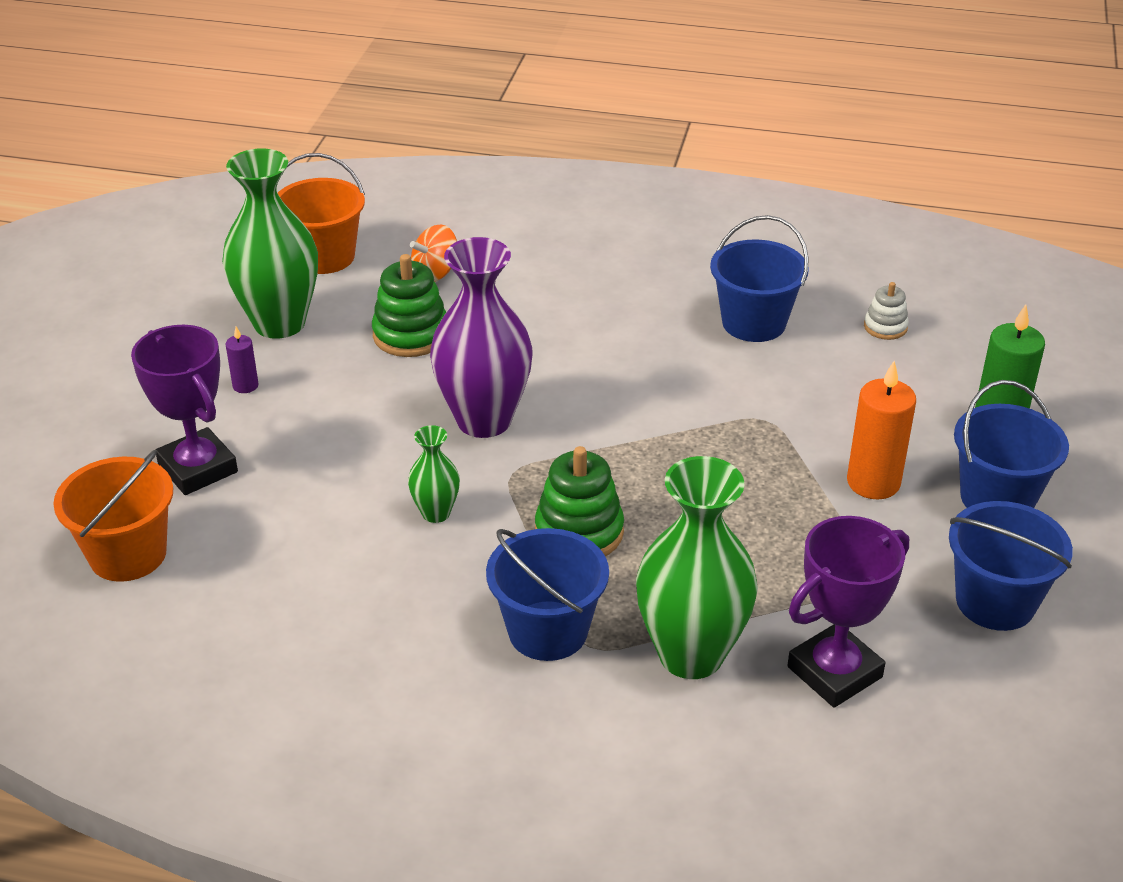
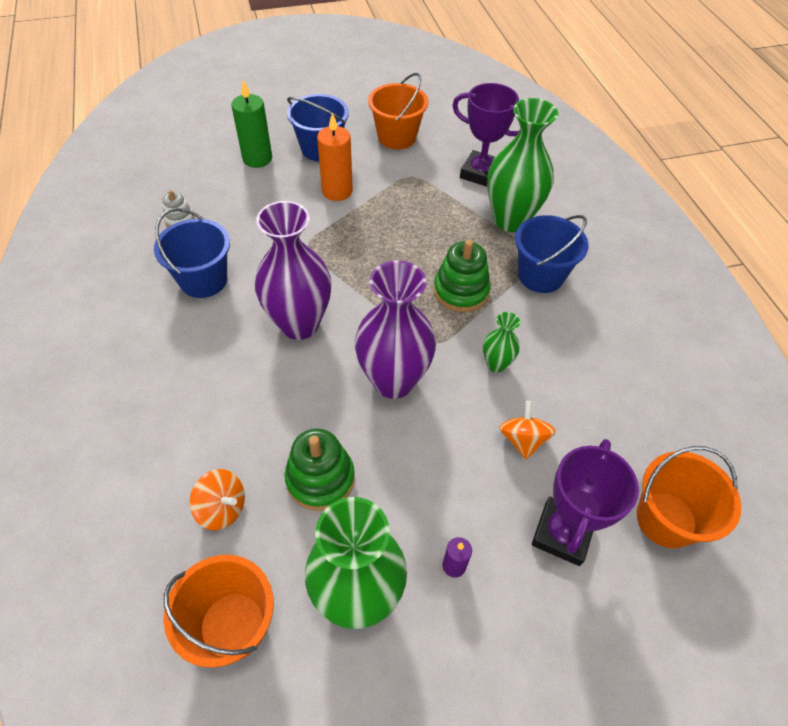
camera: 120 degrees left, 15 degrees up
blue bucket [949,501,1073,631] -> orange bucket [368,73,428,149]
none -> purple vase [255,201,332,340]
none -> orange spinning top [499,401,556,459]

